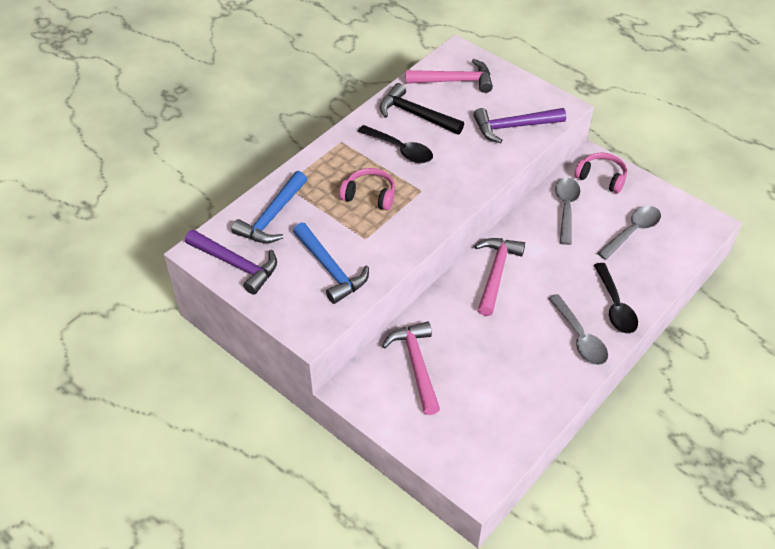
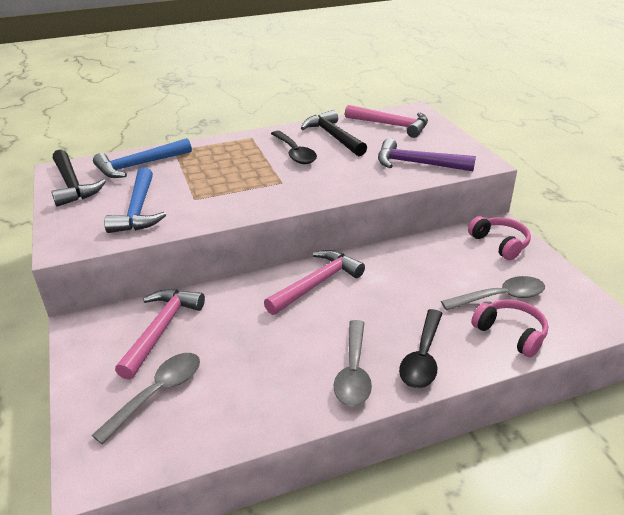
camera: 30 degrees right, 15 degrees down
purple hammer [185,229,277,295] -> black hammer [51,149,106,207]
pink headphones [339,168,395,211] -> pink headphones moved to [471,299,548,358]
grey spoon [555,178,580,245] -> grey spoon moved to [92,353,200,444]

